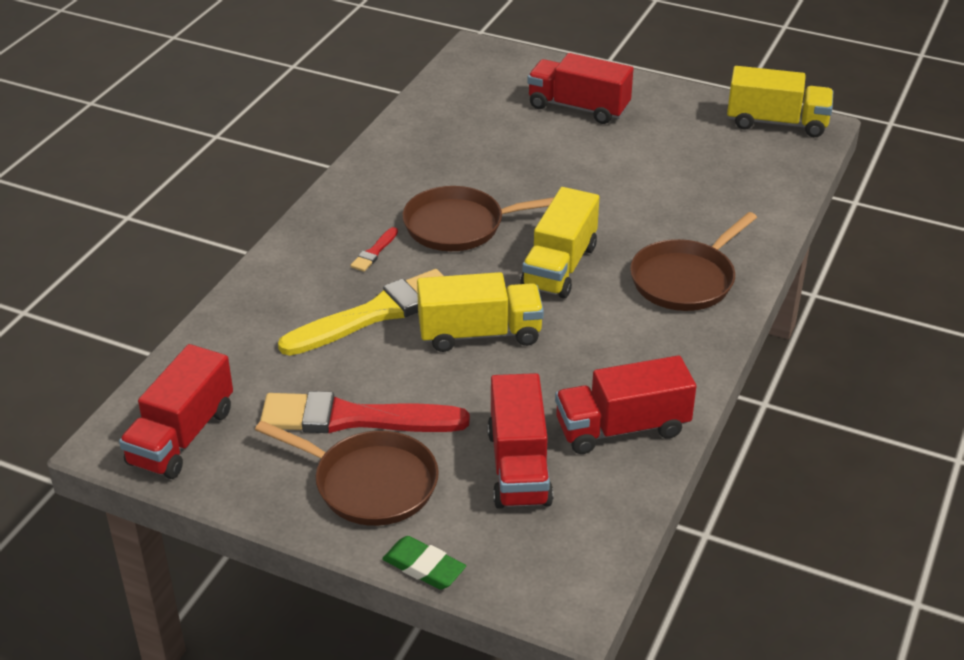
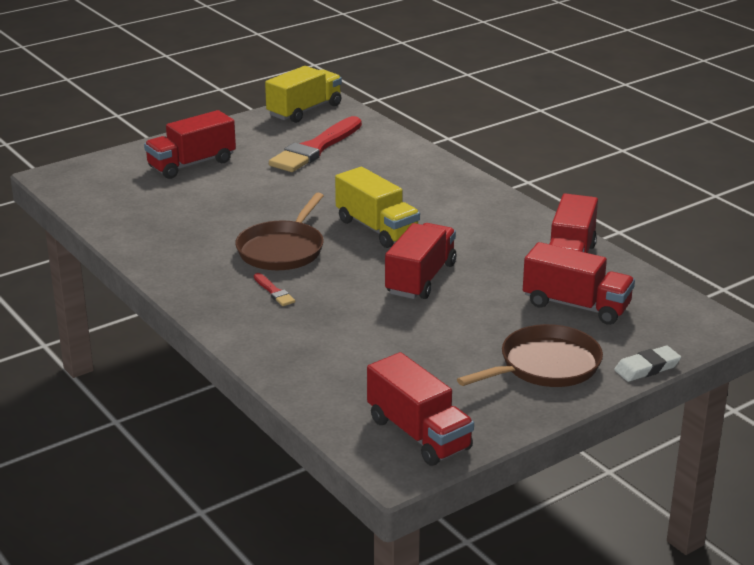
camera: 60 degrees left, 10 degrees down
red brush [260,391,470,433] -> red brush moved to [269,116,362,172]
yellow brush [278,269,444,356] -> none
green eraser [382,536,466,590] -> white eraser [614,346,681,382]
yellow truck [417,272,544,352] -> red truck [385,223,456,299]
brown pan [630,212,757,311] -> none

